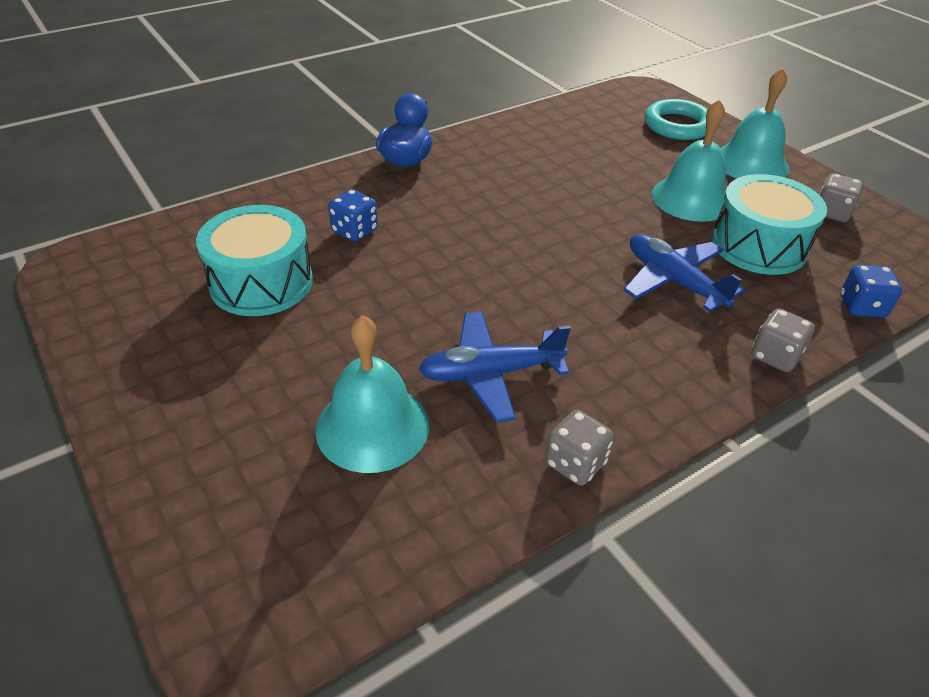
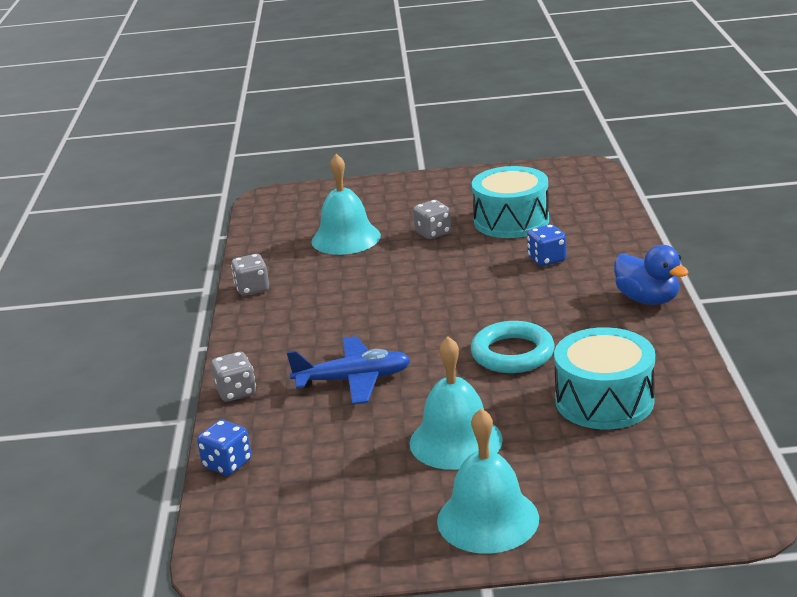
camera: 125 degrees right, 15 degrees down
blue plane [418,311,571,422] -> none
turquoise ring [645,99,707,140] -> turquoise ring moved to [471,321,555,373]
turquoise drum [712,174,827,275] -> turquoise drum moved to [554,327,655,429]
grey dice [819,173,863,222] -> grey dice moved to [413,200,451,239]

